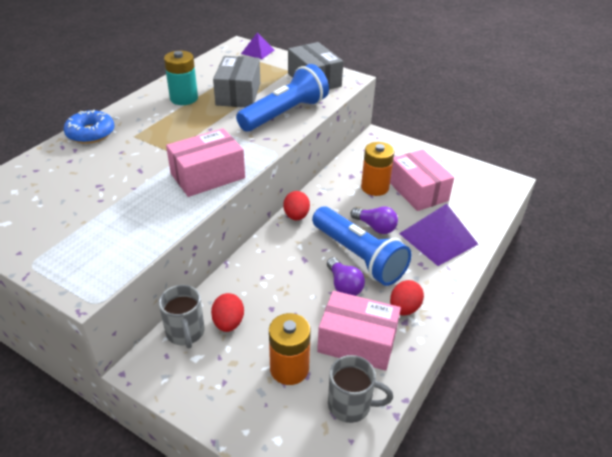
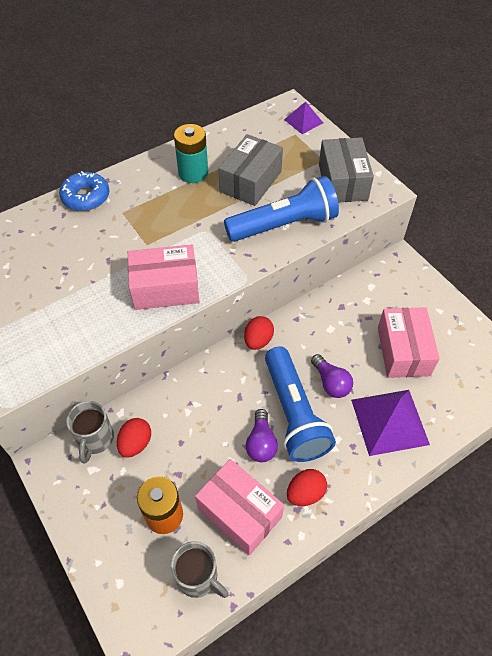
camera: 25 degrees right, 15 degrees up
orange battery [361,142,394,196] -> none

